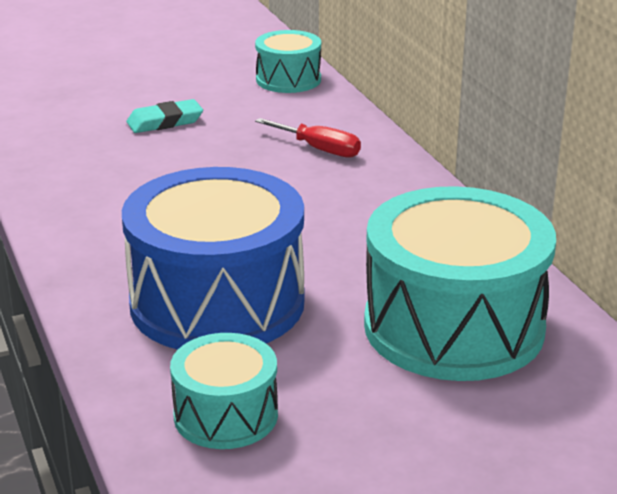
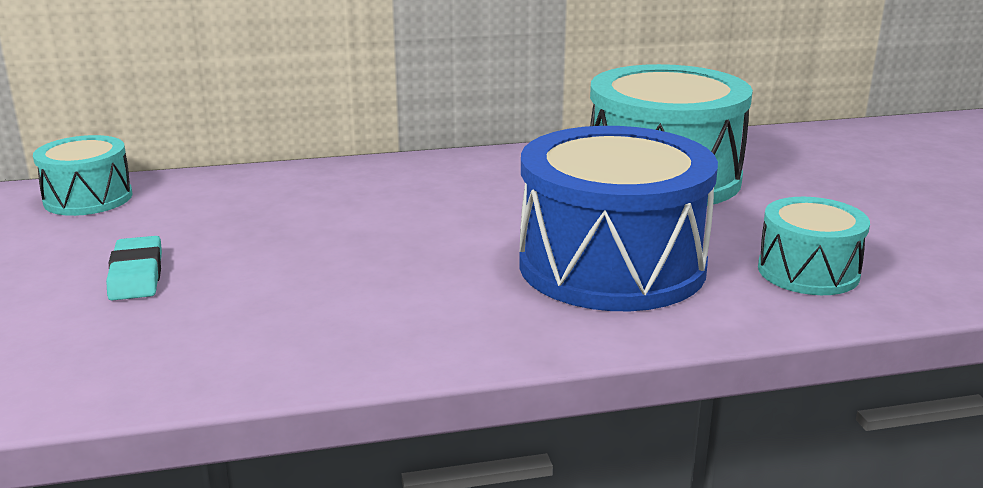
camera: 80 degrees left, 5 degrees down
red screwdriver [255,118,361,158] -> none

